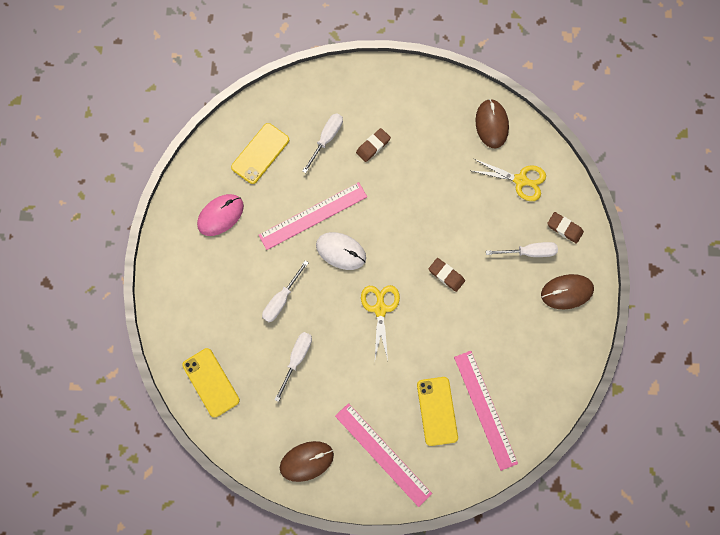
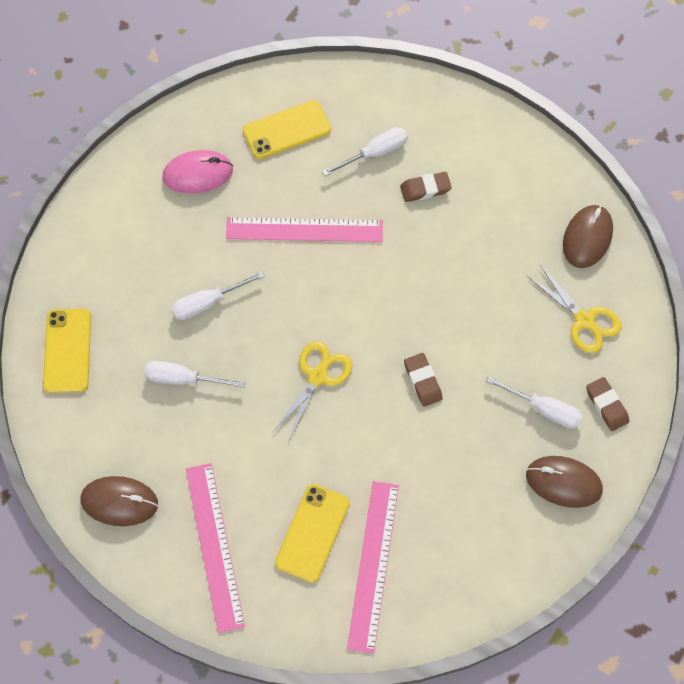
camera: 30 degrees right, 10 degrees down
white screwdriver [275,332,312,402] -> white screwdriver turned 135 degrees counterclockwise [144,361,245,388]
white mouse [316,232,366,270] -> none

